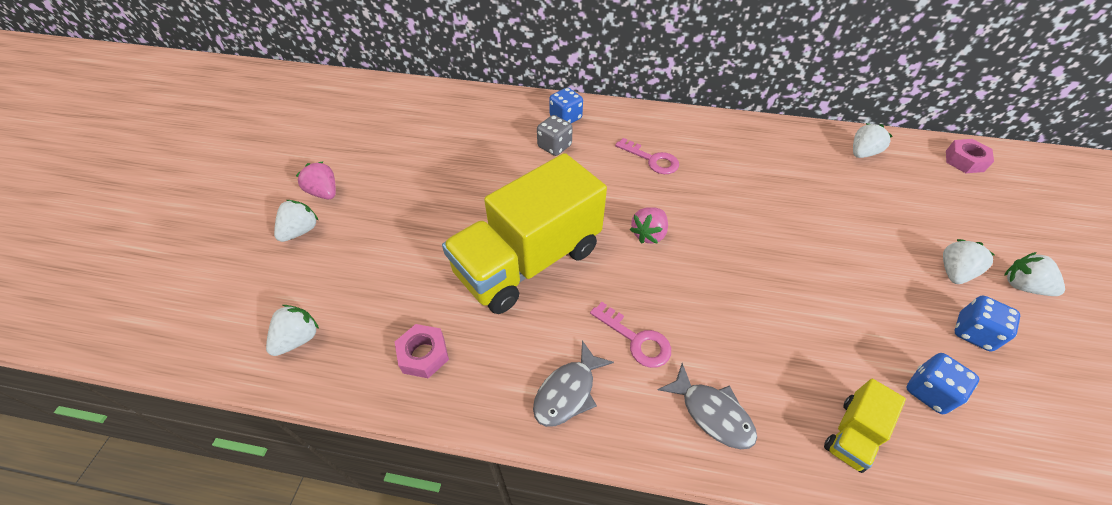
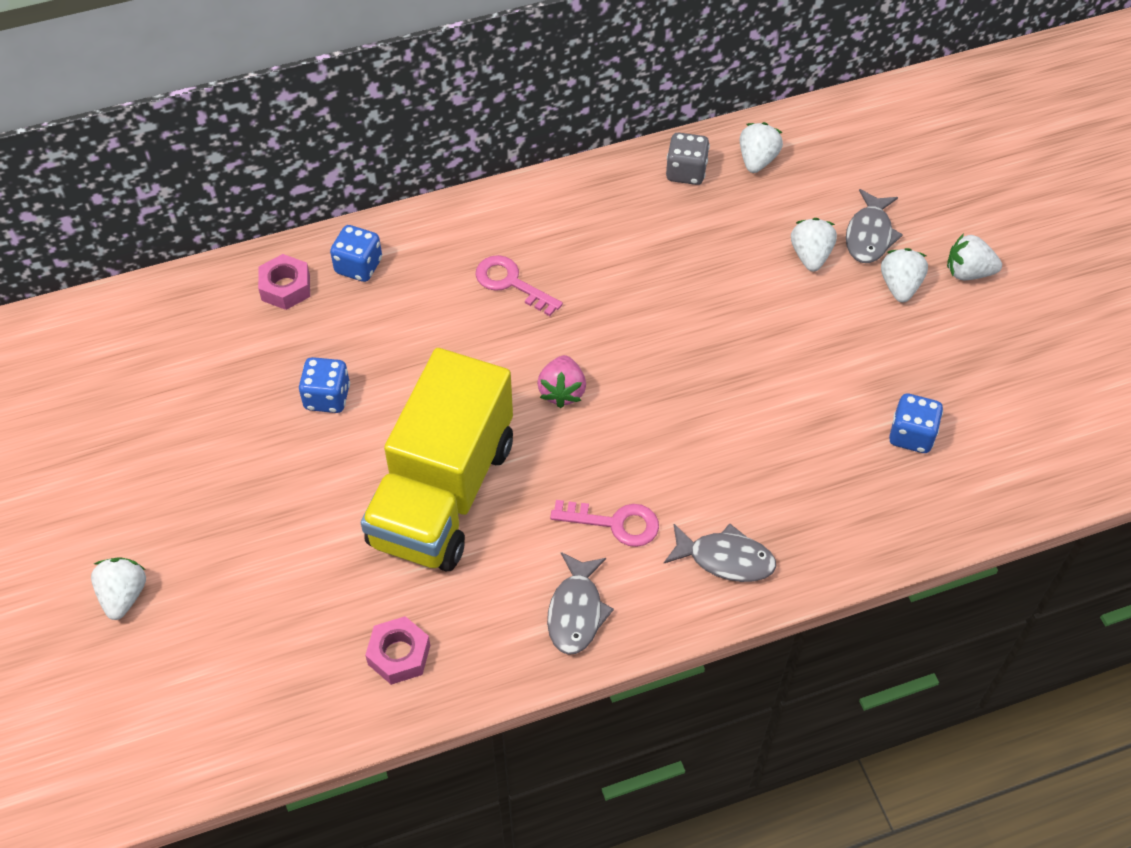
camera: 30 degrees left, 5 degrees up
white strawberry [266,305,319,356] -> white strawberry moved to [791,218,837,271]
pink strawberry [296,162,336,199] -> none
grey dice [537,115,573,156] -> grey dice moved to [666,133,710,185]
pink key [615,138,679,174] -> pink key turned 150 degrees counterclockwise [475,255,563,316]
yellow truck [824,379,906,473] -> none
pink nut [946,139,994,173] -> pink nut moved to [258,254,310,310]
blue dice [954,296,1020,351] -> blue dice moved to [299,357,350,413]
none -> grey fish [846,189,903,263]

